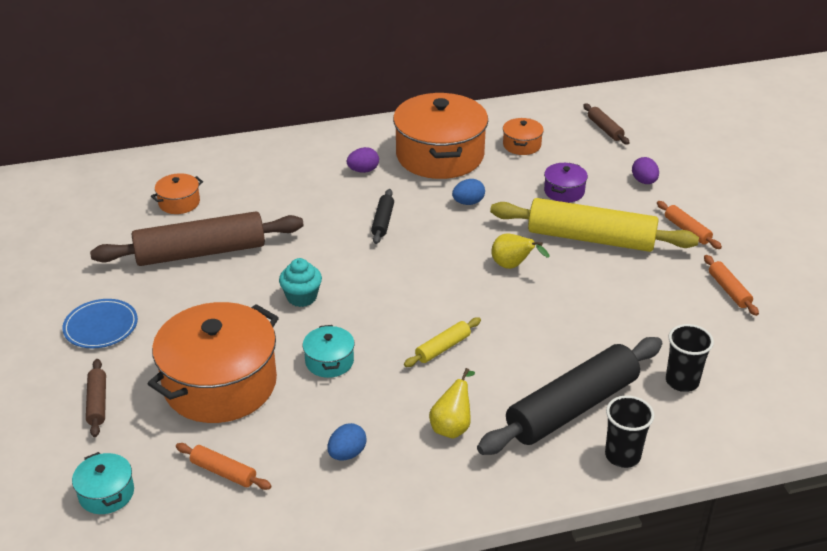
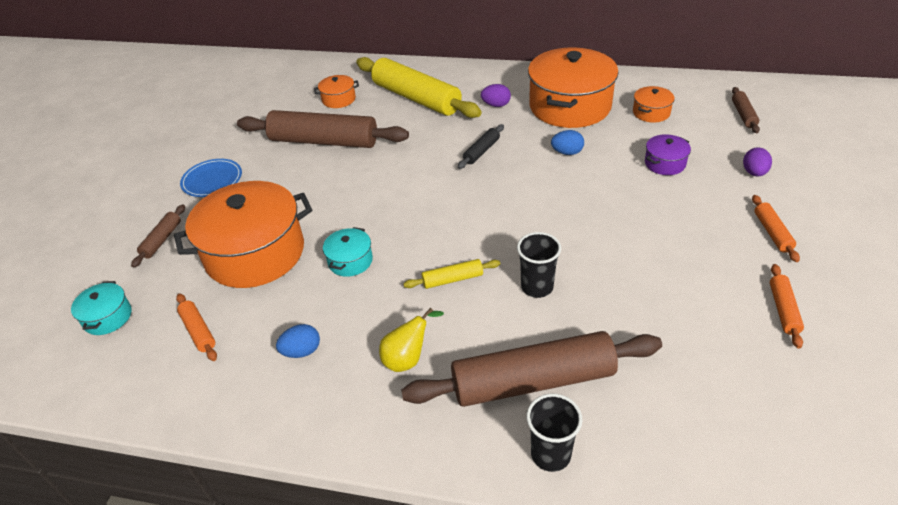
camera: 30 degrees right, 5 degrees up
turquoise cupcake [279,258,322,307] -> none
black rolling pin [477,337,662,455] -> brown rolling pin [401,331,662,407]
yellow rolling pin [490,198,699,252] -> yellow rolling pin moved to [356,57,482,118]
yellow pear [491,233,549,269] -> none
black cup [666,324,714,392] -> black cup moved to [517,232,561,298]

